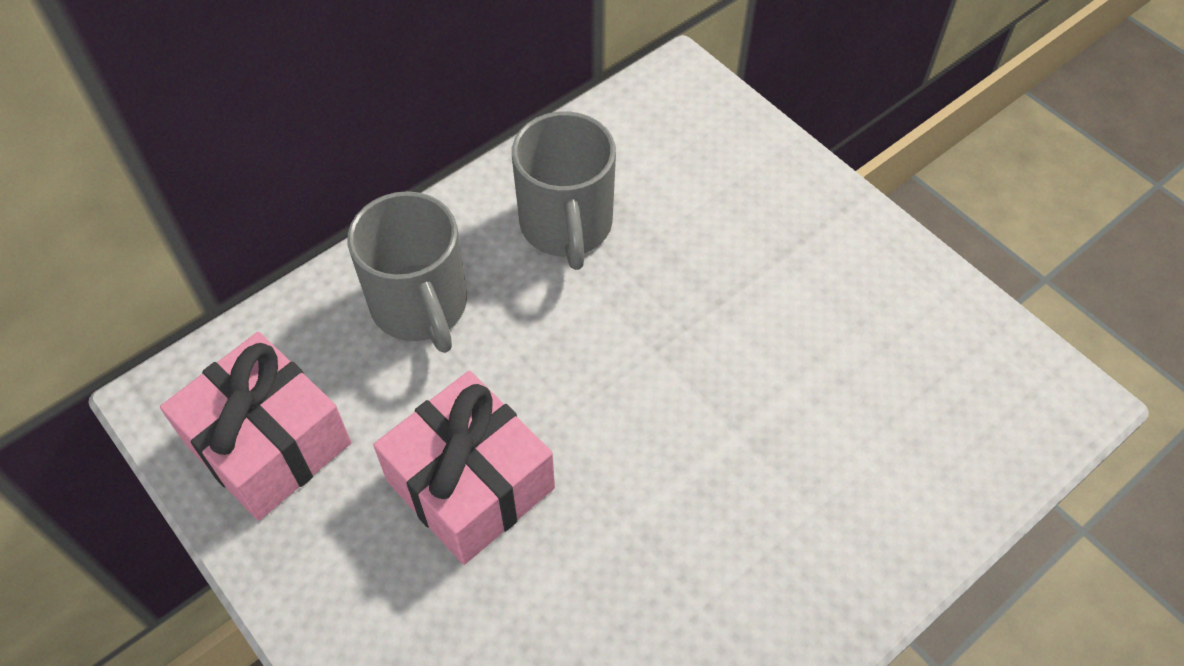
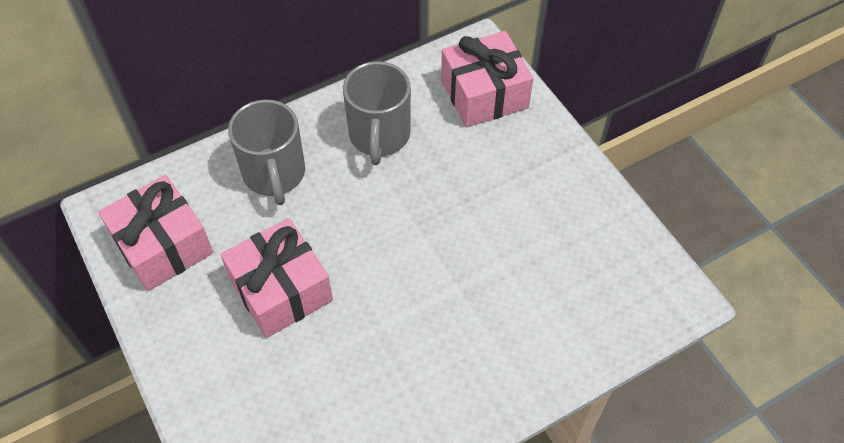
camera: 10 degrees right, 0 degrees up
none -> pink gift [441,31,534,127]

